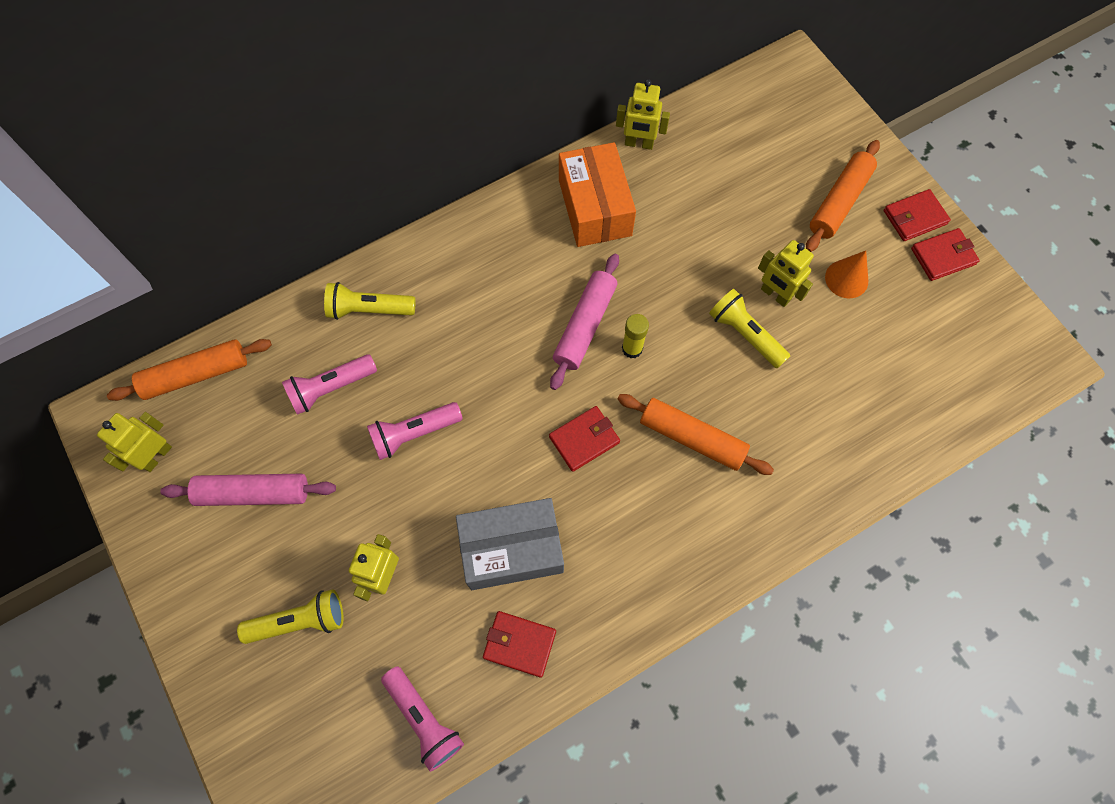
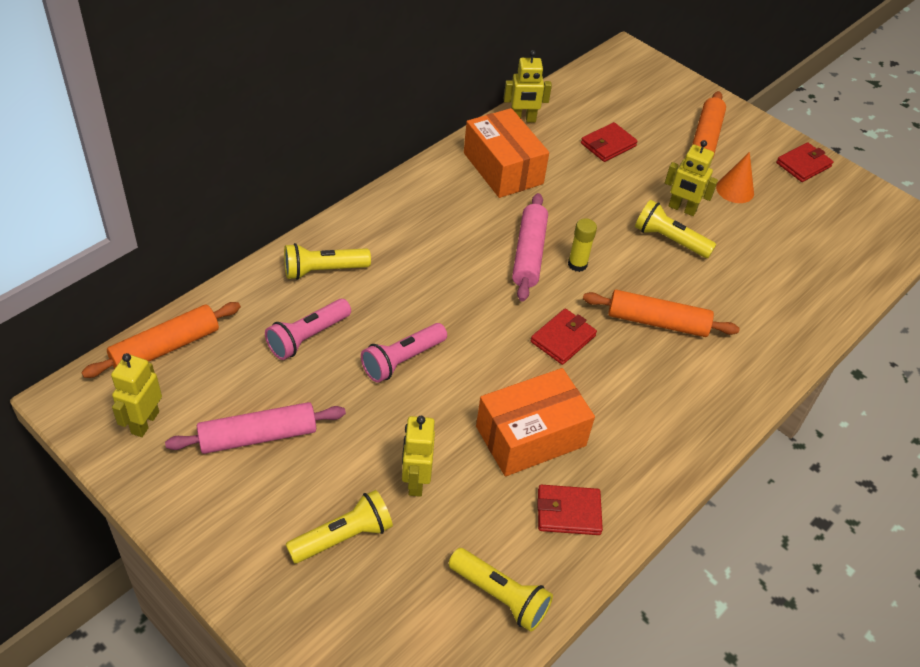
camera: 20 degrees left, 20 degrees down
pink flashlight [381,666,464,772] -> yellow flashlight [449,548,553,632]
grey box [456,498,564,590] -> orange box [476,368,595,477]
red wallet [884,189,951,241] -> red wallet moved to [581,122,638,162]

